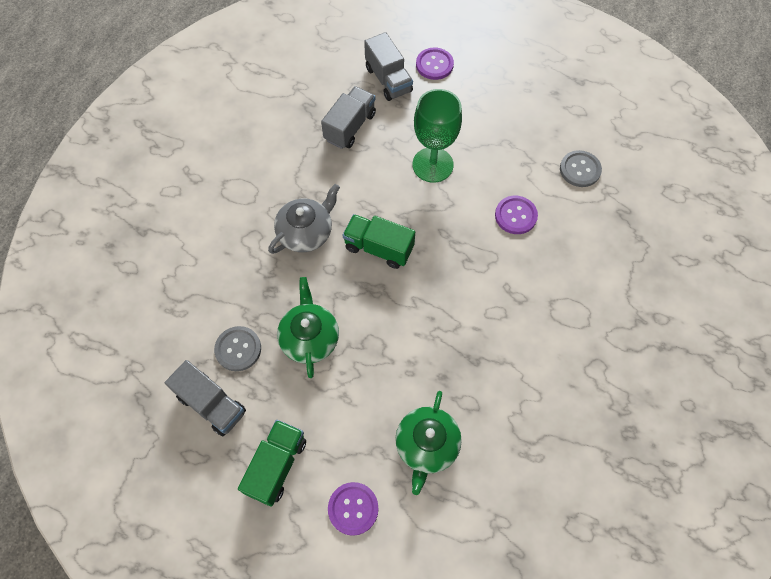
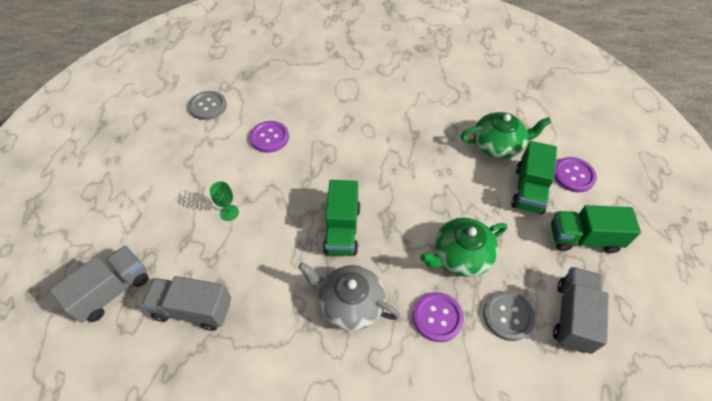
camera: 110 degrees left, 10 degrees down
green goblet [412,89,462,182] -> green goblet [210,181,239,221], size x0.43
purple button [416,48,454,80] -> purple button moved to [413,292,464,342]
none -> green truck [511,141,557,214]

